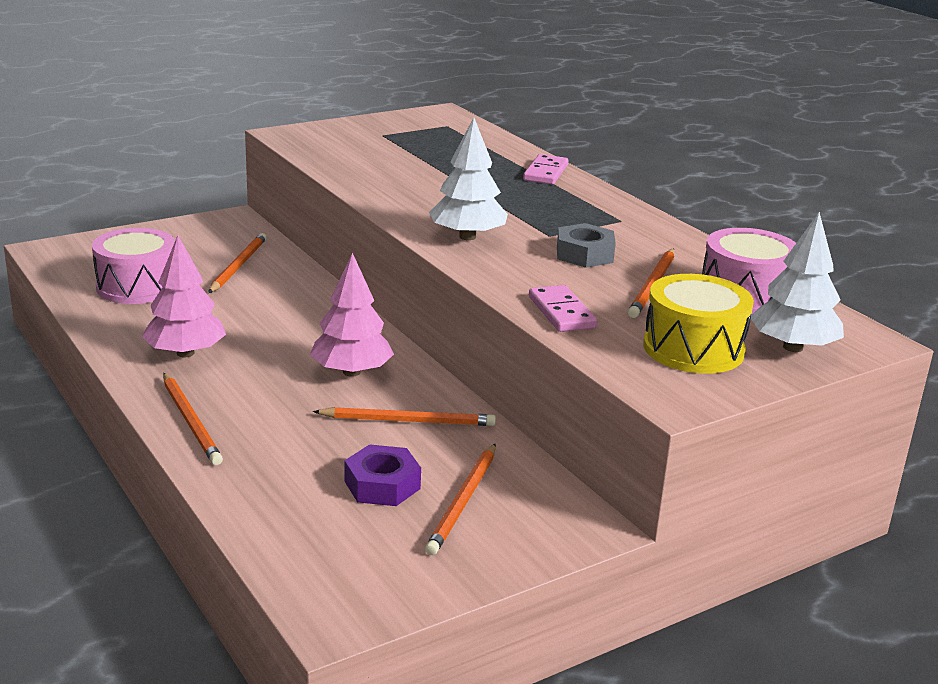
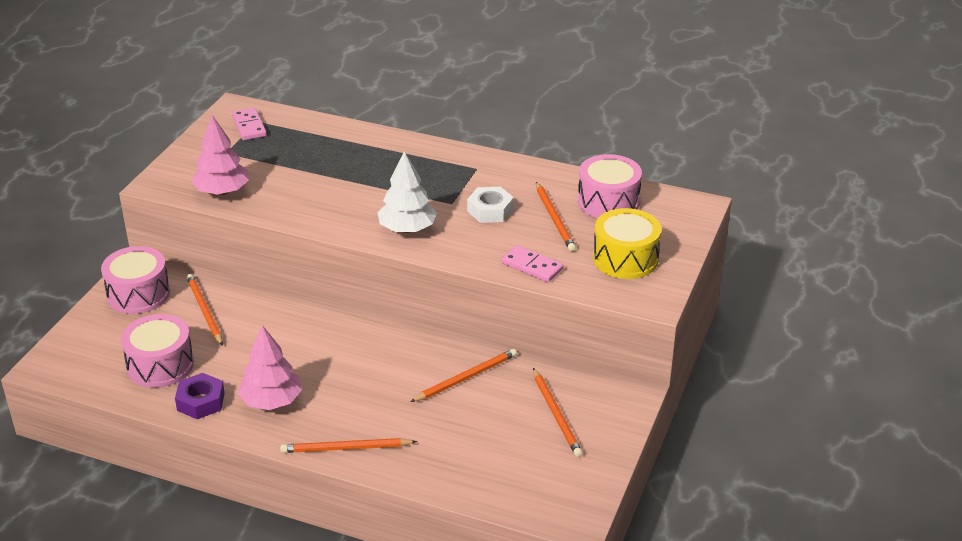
camera: 35 degrees left, 10 degrees up
orange pencil [163,373,223,465] -> orange pencil turned 150 degrees clockwise [280,438,417,453]
pink tree [310,253,394,377] -> pink tree moved to [191,115,249,195]
purple nut [344,444,421,506] -> purple nut moved to [175,373,225,419]
pink domino [523,154,568,184] -> pink domino moved to [232,108,267,140]
grey nut [557,223,616,268] -> white nut [467,187,514,223]
white tree [751,212,844,352] -> none
none -> pink drum [101,246,170,314]

